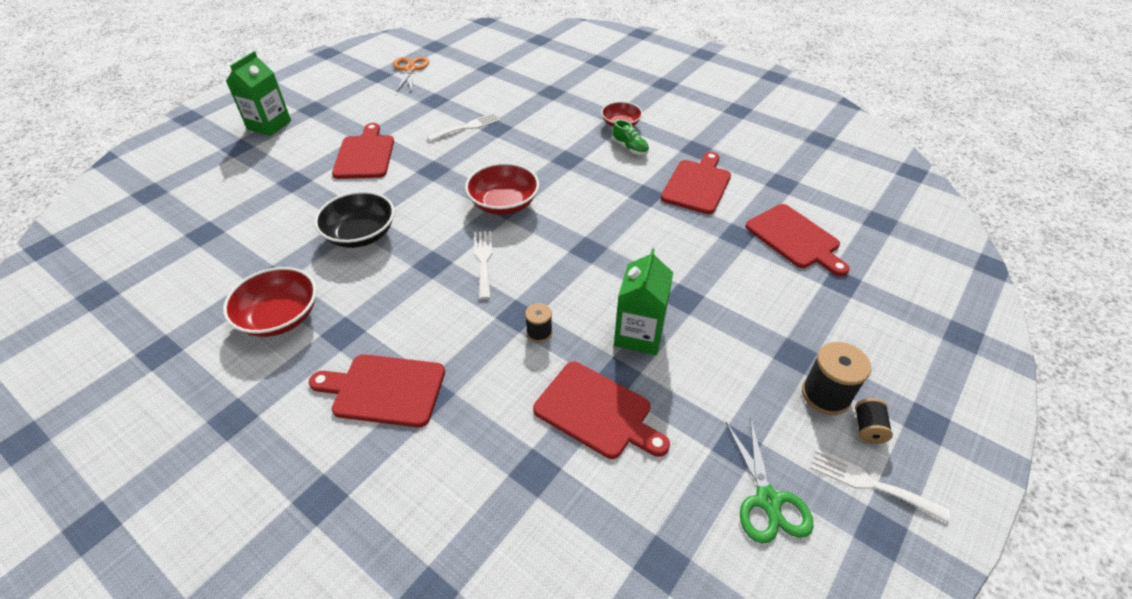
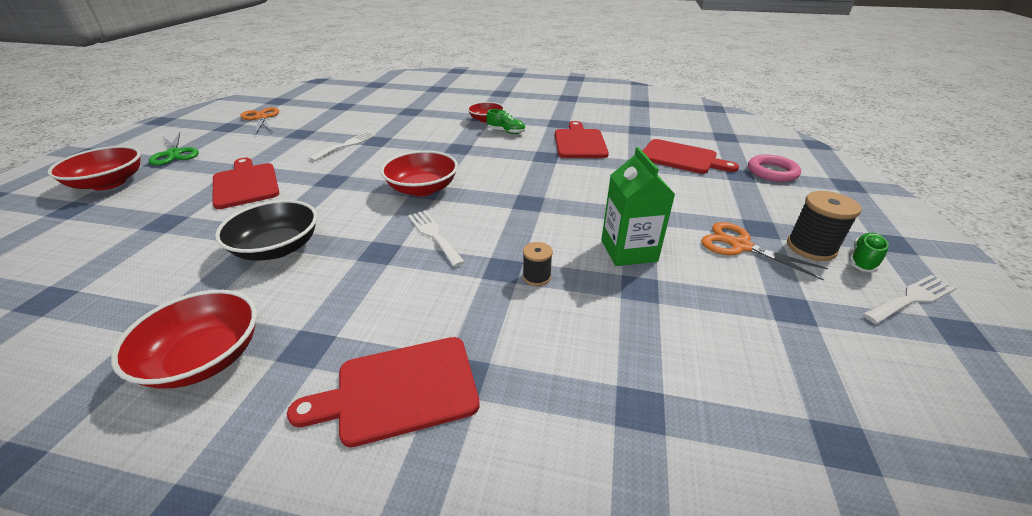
camera: 25 degrees left, 10 degrees down
green carton [226,51,291,136] -> red bowl [48,146,141,191]
red cutting board [533,362,670,459] -> none
green scissors [726,418,813,544] -> green scissors moved to [149,132,199,166]
white fork [810,448,950,523] -> white fork turned 150 degrees clockwise [863,275,956,324]
black spool [855,398,893,444] -> green shoe [849,233,889,272]
none -> orange scissors [701,222,828,280]
none -> pink ring [748,154,801,182]

